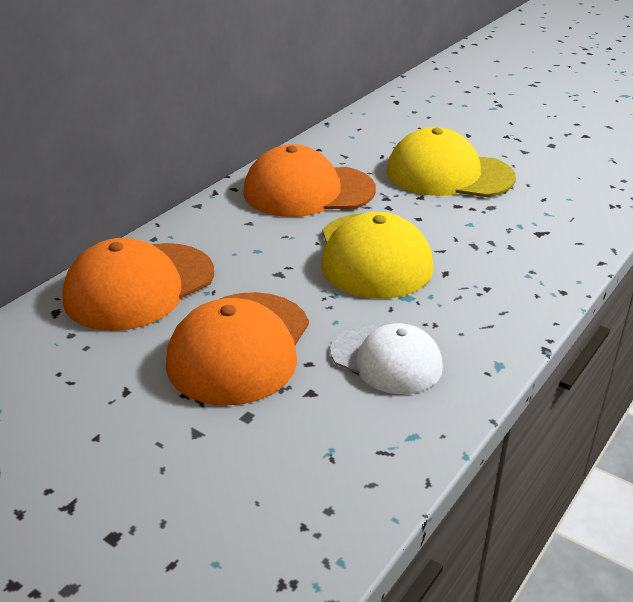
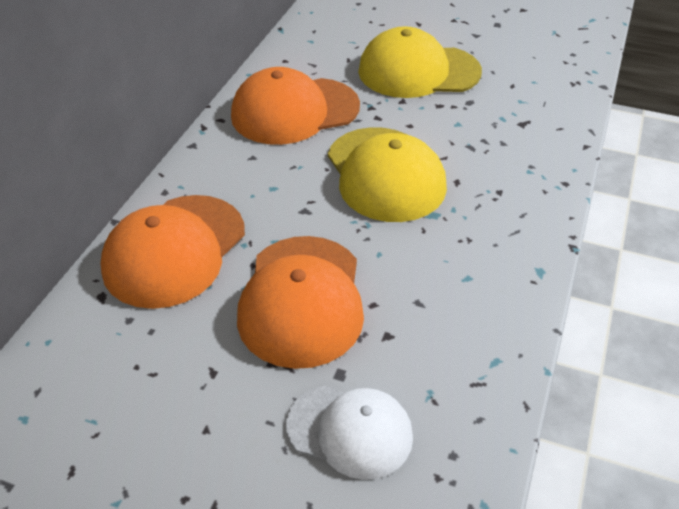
camera: 15 degrees left, 10 degrees up
white cap [330,323,443,394] -> white cap moved to [286,386,413,480]

